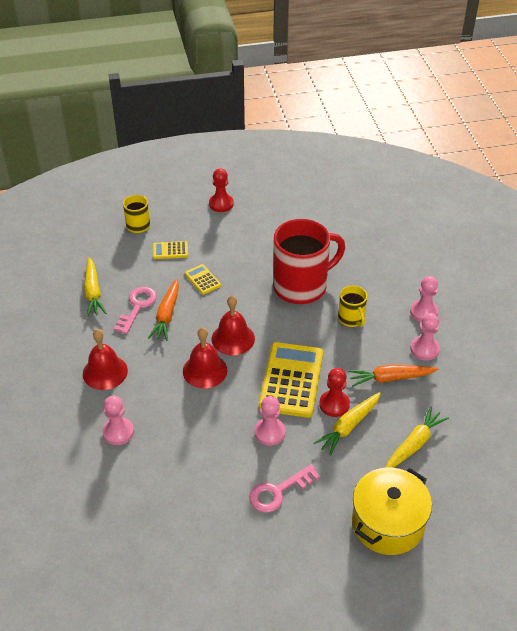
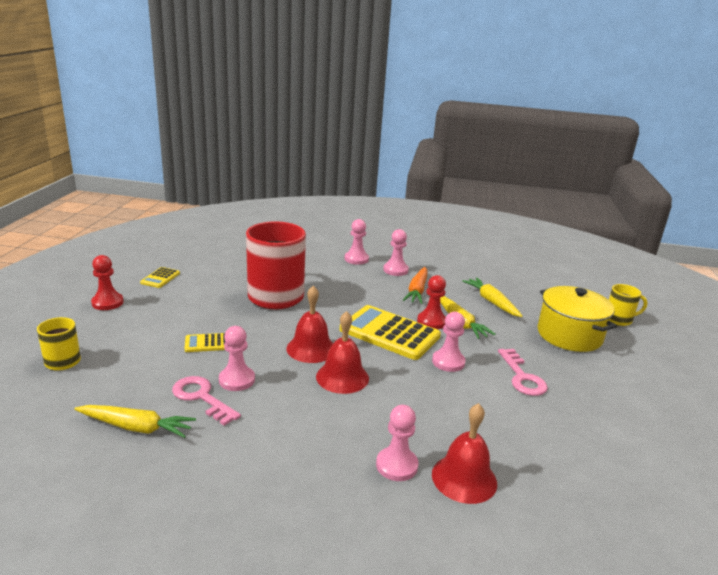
camera: 70 degrees left, 20 degrees down
red bell [83,329,128,390] -> red bell moved to [432,403,497,504]
orange carrot [148,278,179,341] -> pink pawn [219,326,255,391]
yellow calculator [153,241,188,259] -> yellow calculator moved to [140,267,180,288]
yellow mug [338,285,367,327] -> yellow mug moved to [609,284,647,326]

